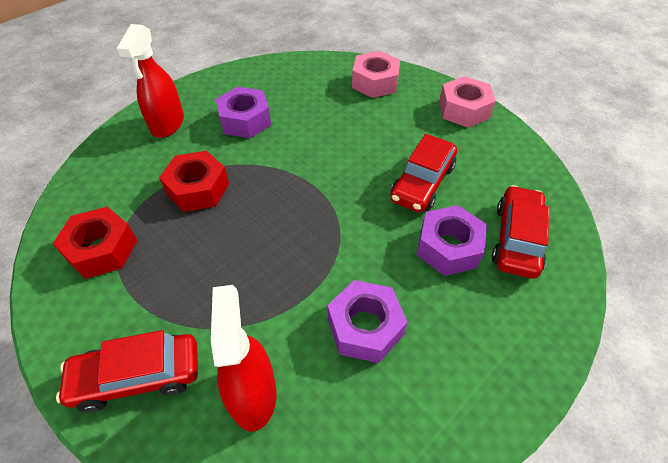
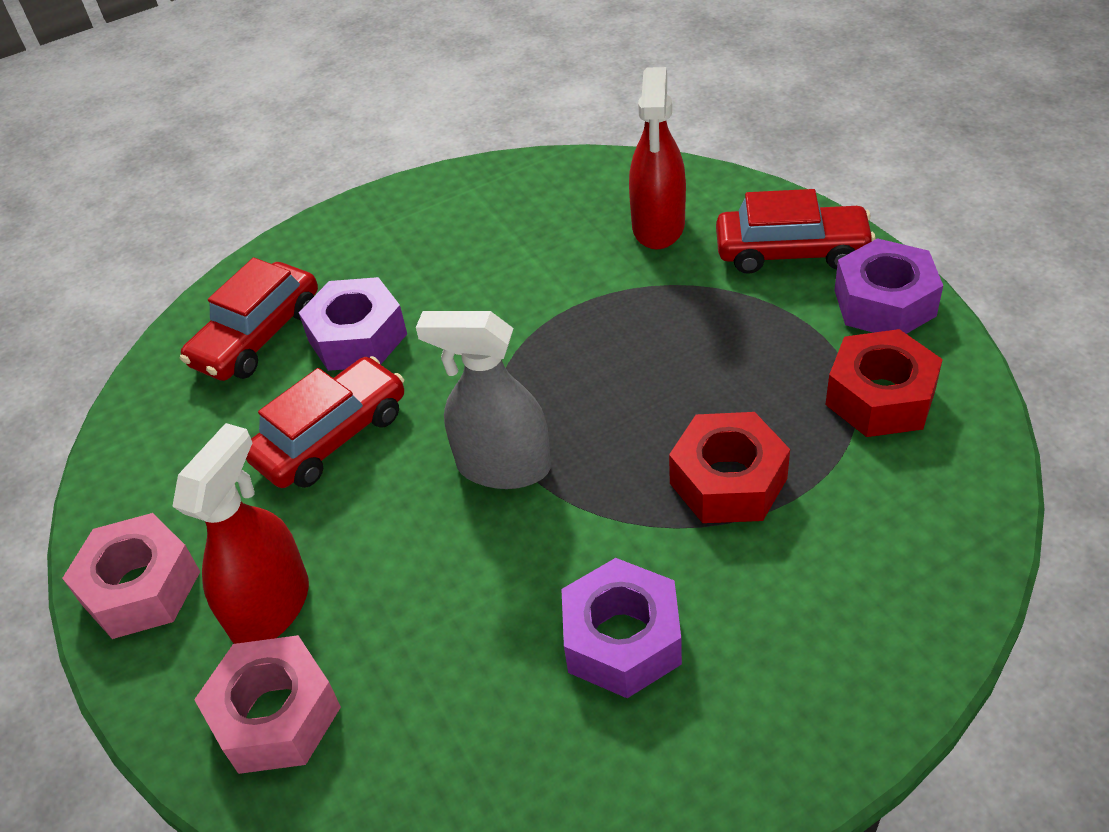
camera: 160 degrees left, 5 degrees down
red spray bottle [116,24,184,138] -> red spray bottle moved to [172,423,309,644]
purple nut [328,280,407,363] -> purple nut moved to [834,238,943,334]
none -> grey spray bottle [416,311,551,489]

